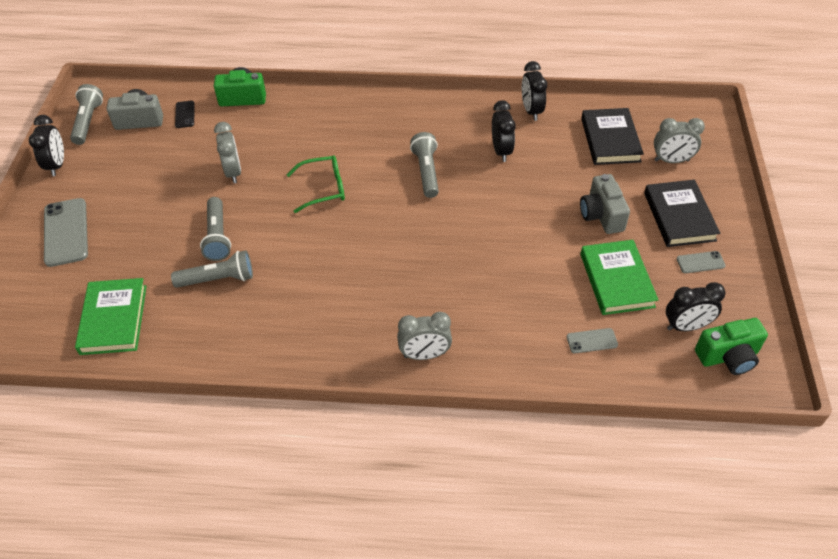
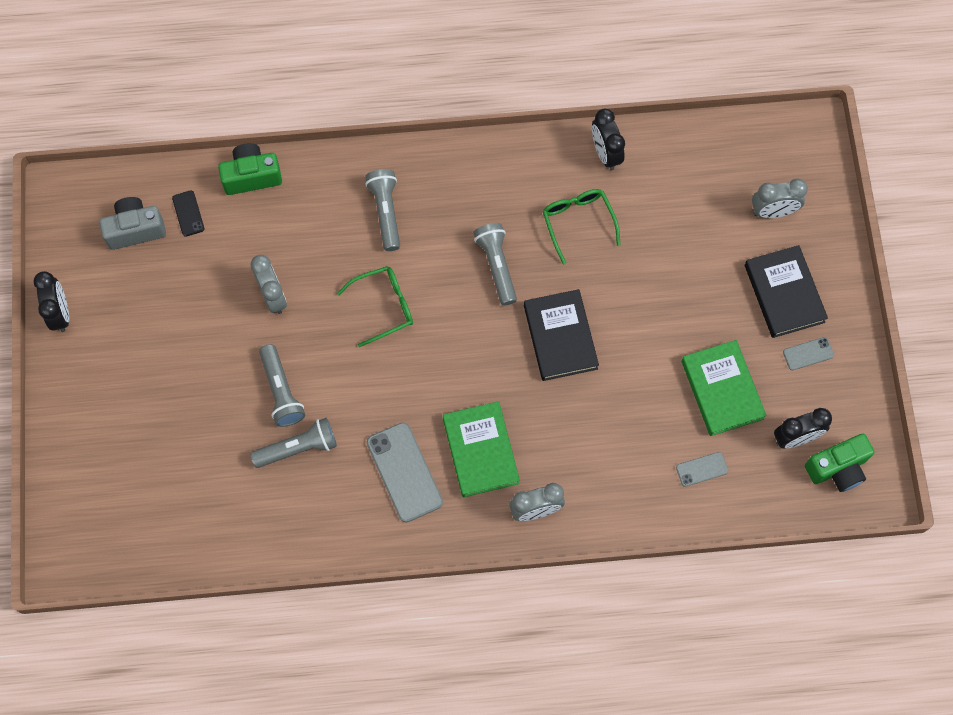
camera: 10 degrees left, 20 degrees up
grey phone [44,198,88,267] -> grey phone moved to [367,422,443,522]
grey flashlight [70,84,103,145] -> grey flashlight moved to [365,169,400,251]
green book [75,278,147,355] -> green book moved to [443,401,520,498]
black clock [492,100,516,162] -> green glasses [542,189,621,265]
grey camera [580,174,630,234] -> none
black book [581,108,644,165] -> black book moved to [524,289,599,381]

